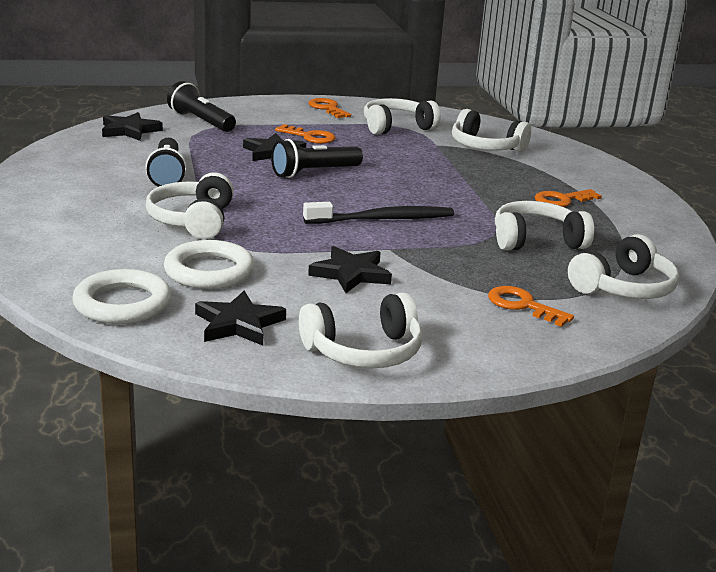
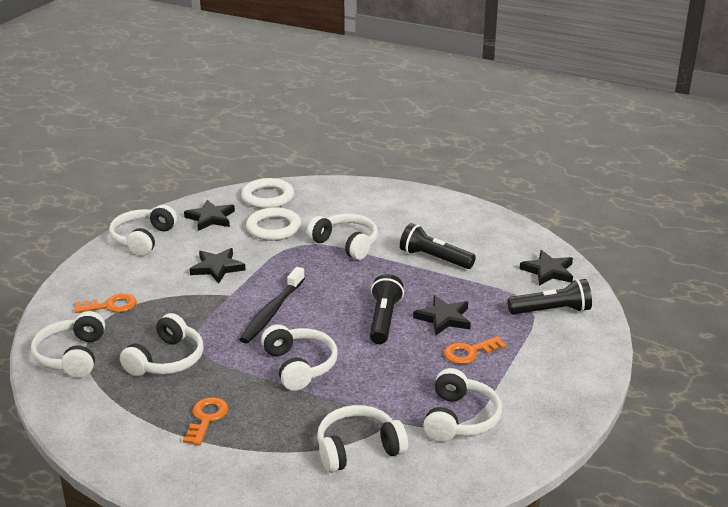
camera: 130 degrees right, 5 degrees up
orange key [308,98,351,118] -> none
none -> white headphones [261,324,338,391]

